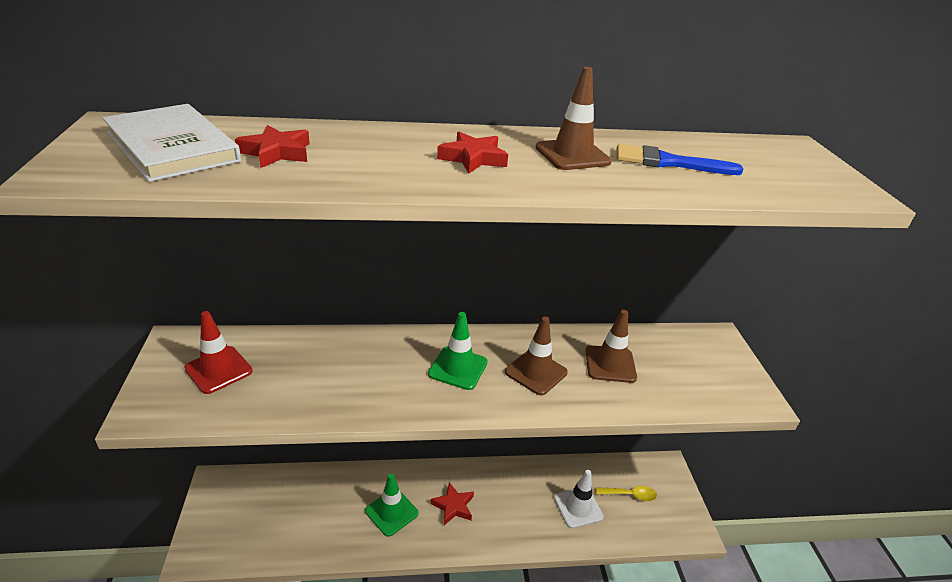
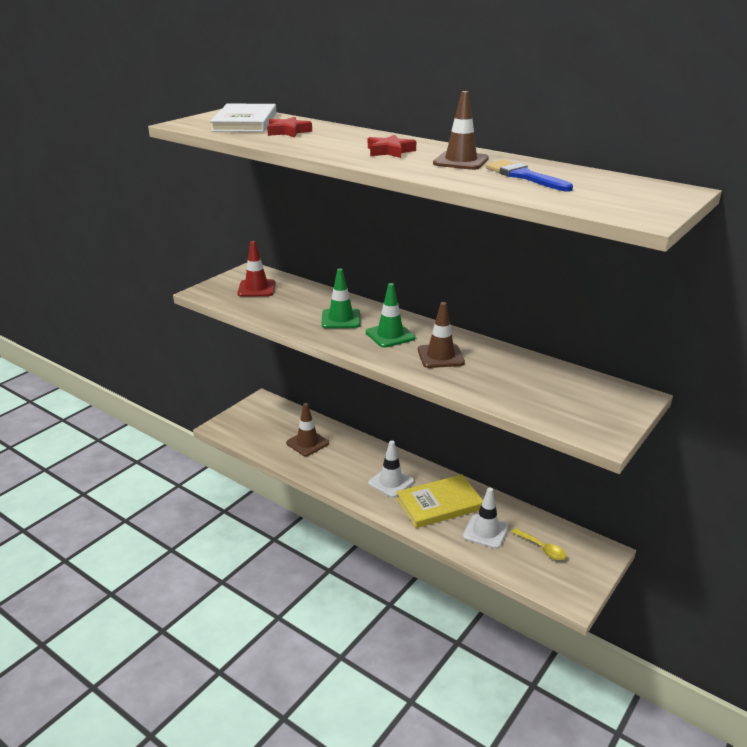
camera: 45 degrees right, 5 degrees down
green traffic cone [365,473,419,537] -> green traffic cone moved to [322,268,360,328]
red star [430,482,474,525] -> white traffic cone [368,440,414,498]
brown traffic cone [585,310,637,383] -> brown traffic cone moved to [286,403,329,456]
none -> yellow book [396,474,483,528]

